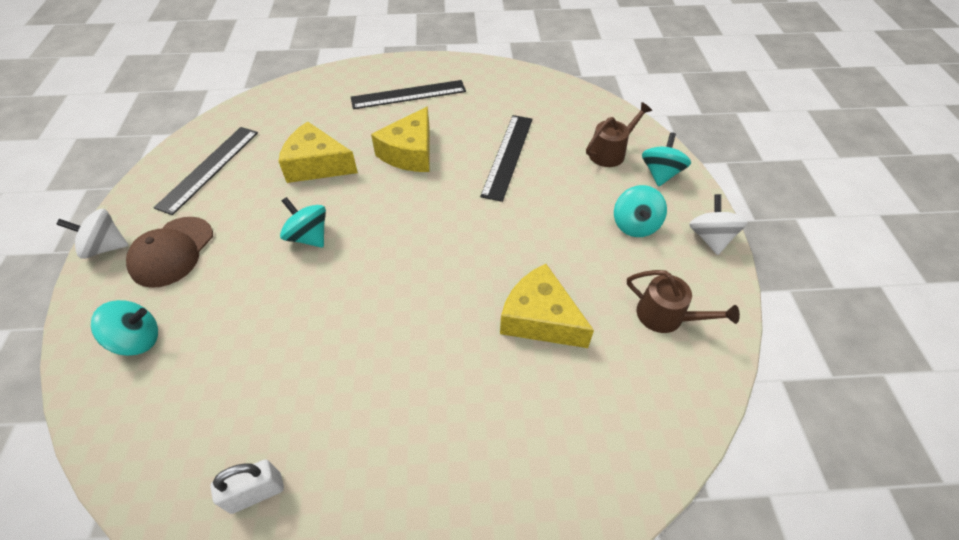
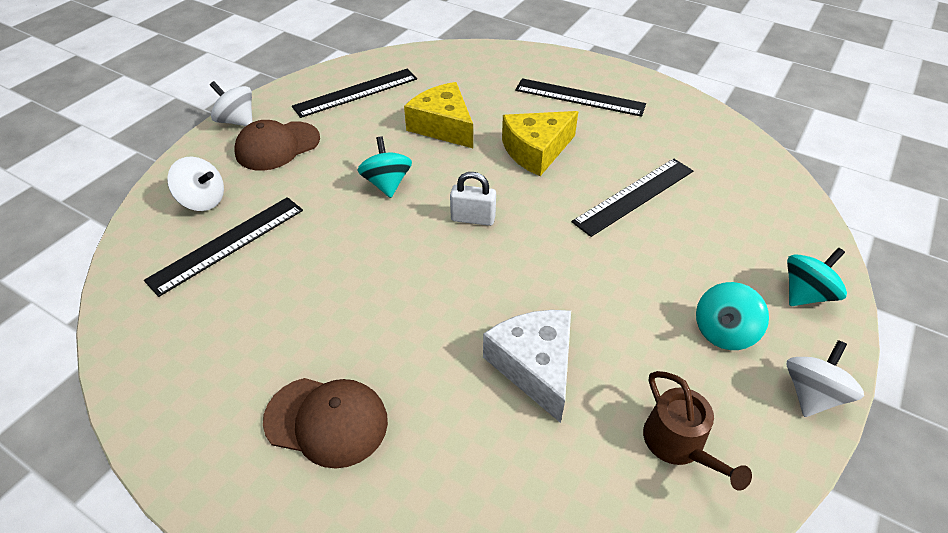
camera: 35 degrees right, 5 degrees down
turquoise spinning top [91,300,158,356] -> white spinning top [167,157,224,211]
white padlock [210,459,284,514] -> white padlock moved to [450,172,496,226]
yellow cheese [500,264,594,348] -> white cheese [483,310,571,423]
brown watering can [586,102,652,167] -> none
none -> black ruler [144,197,303,297]
none -> brown cap [263,378,388,469]

